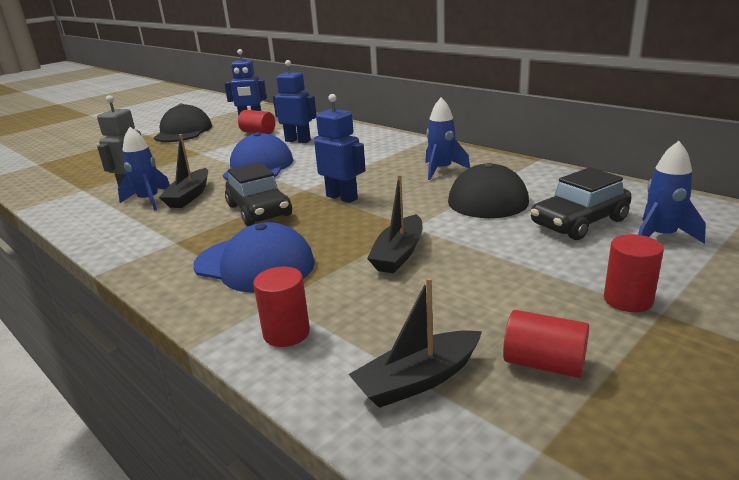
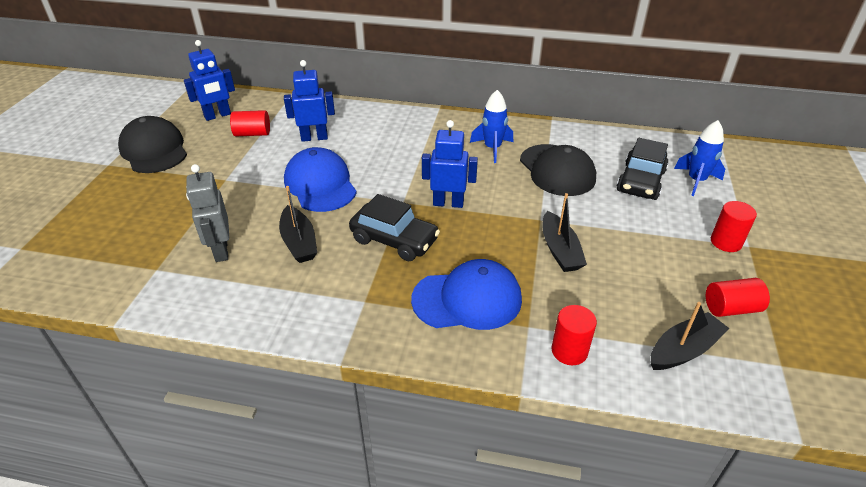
camera: 35 degrees left, 15 degrees up
blue rocket [118,127,170,211] -> none
black boat [349,277,482,408] -> black boat turned 150 degrees counterclockwise [651,302,729,370]

